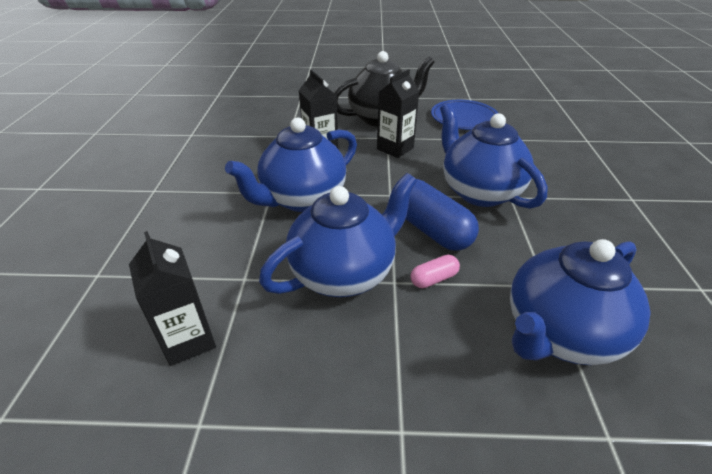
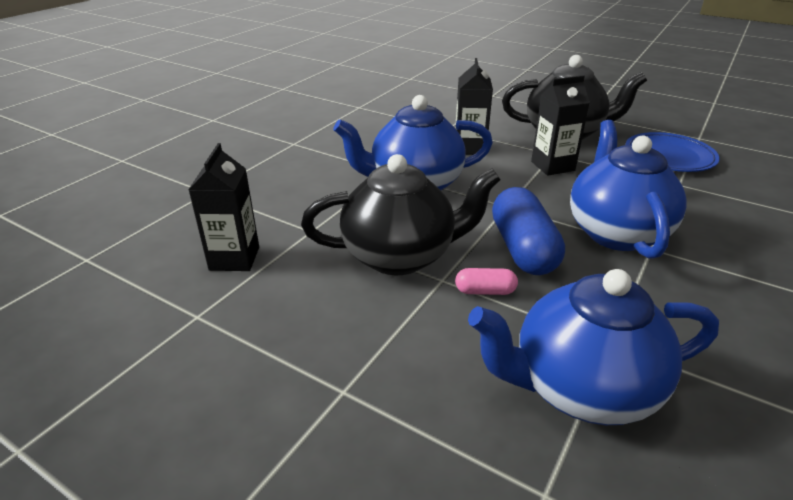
camera: 30 degrees right, 5 degrees down
blue teapot [259,173,417,297] -> black teapot [301,154,501,275]

